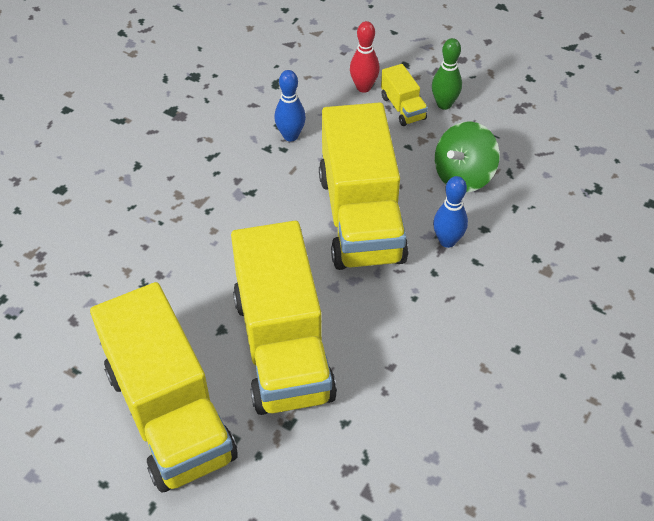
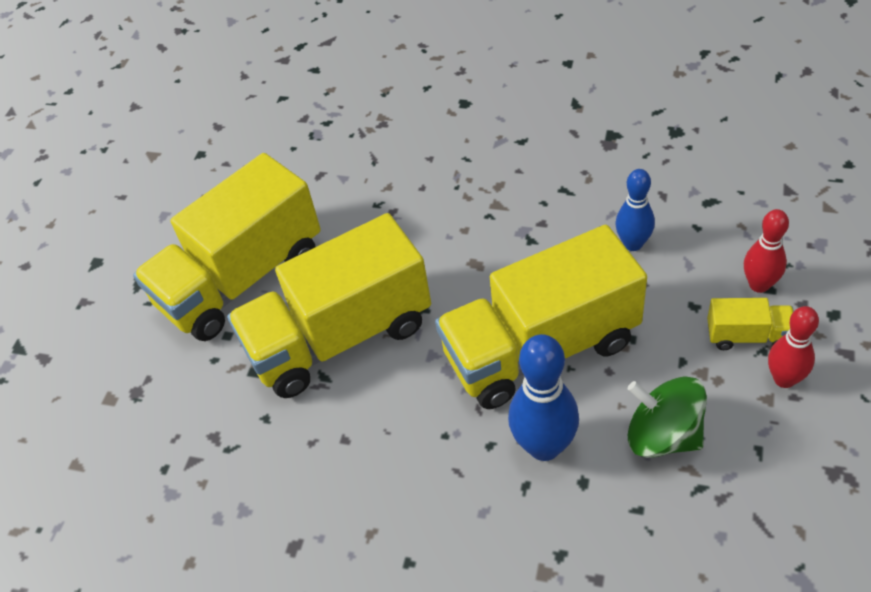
camera: 80 degrees right, 0 degrees up
yellow truck [381,64,428,126] -> yellow truck turned 135 degrees counterclockwise [707,298,794,350]
green bowling pin [432,38,462,110] -> red bowling pin [768,306,819,388]
blue bowling pin [433,176,468,248] -> blue bowling pin [508,334,579,461], size x1.56

